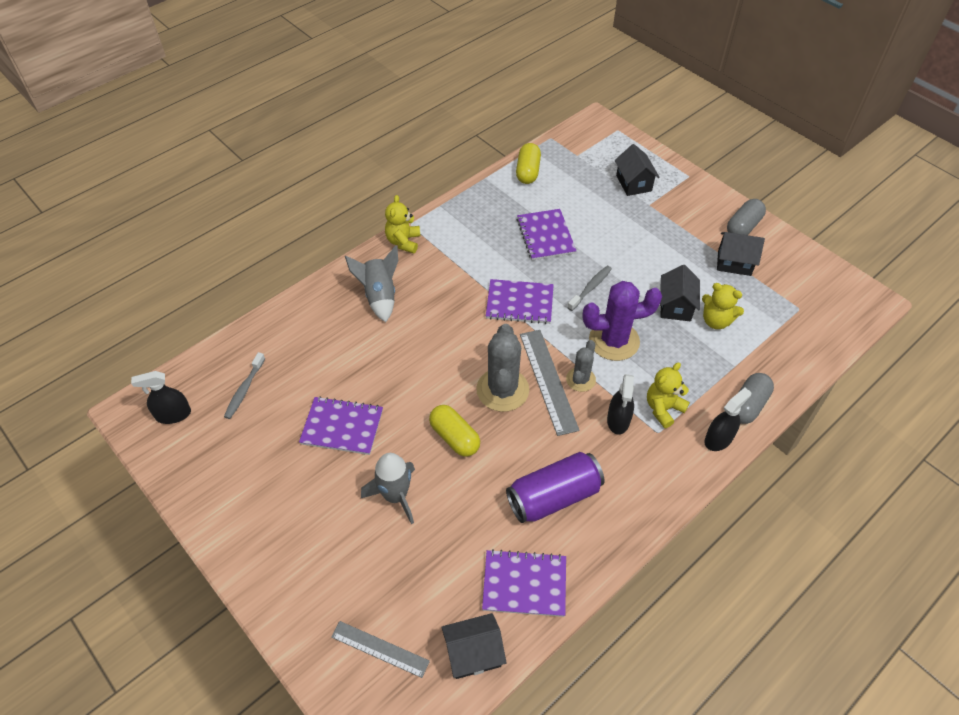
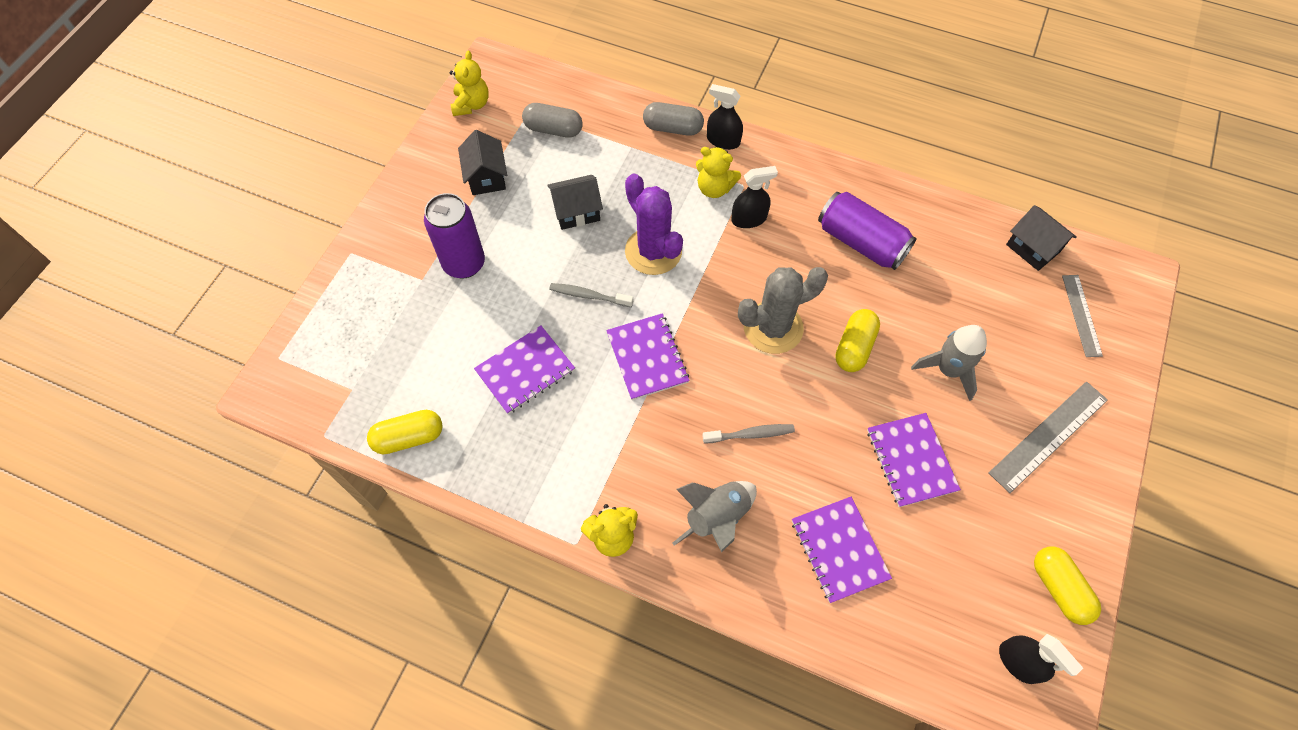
camera: 115 degrees left, 10 degrees up
grey toothbrush [224,352,265,419] -> grey toothbrush moved to [702,424,795,443]
purple notebook [482,549,566,617] -> purple notebook moved to [792,497,892,603]
grey ruler [520,330,580,436] -> grey ruler moved to [989,382,1108,493]
grey cactus [566,340,596,392] -> none
black house [615,144,660,196] -> none
yellow teddy bear [702,283,744,329] -> yellow teddy bear moved to [450,50,489,116]
grey capsule [727,199,766,235] -> grey capsule moved to [522,103,583,138]
none -> purple can [424,193,485,278]
none -> yellow capsule [1034,547,1101,625]

